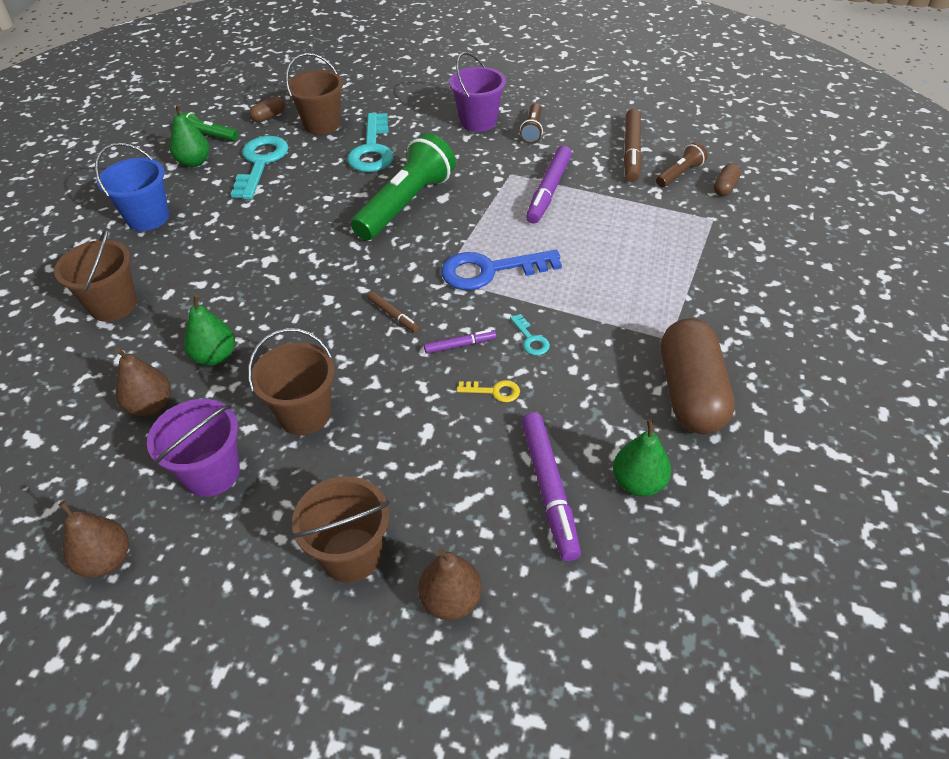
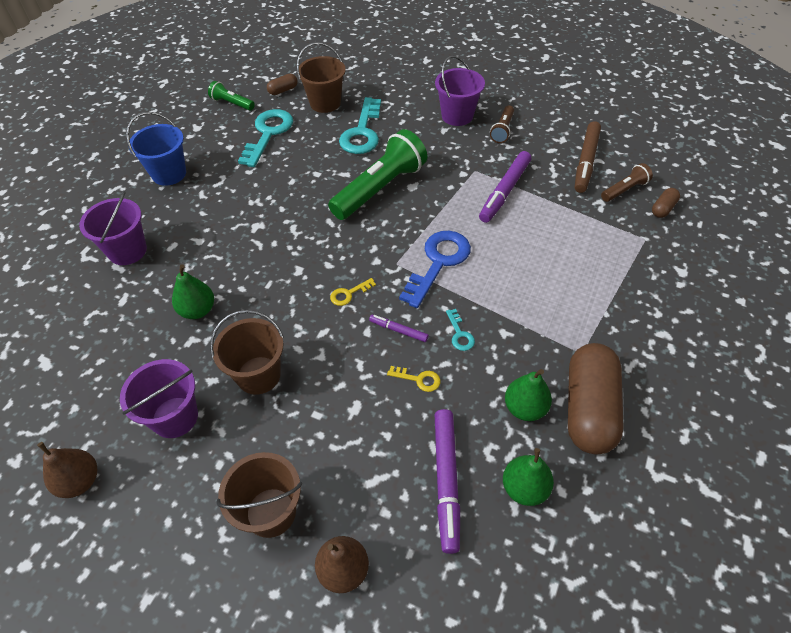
camera: 10 degrees right, 5 degrees up
brown bucket [54,228,137,322] -> purple bucket [79,191,147,265]
brown pear [115,348,171,416] -> none
green pear [170,104,210,167] -> green pear moved to [505,369,552,421]
brown marker [368,292,420,333] -> yellow key [330,278,376,306]
purple marker [424,329,496,354] -> purple marker turned 150 degrees counterclockwise [369,315,429,342]
blue key [441,250,562,290] -> blue key turned 120 degrees clockwise [399,231,471,308]

